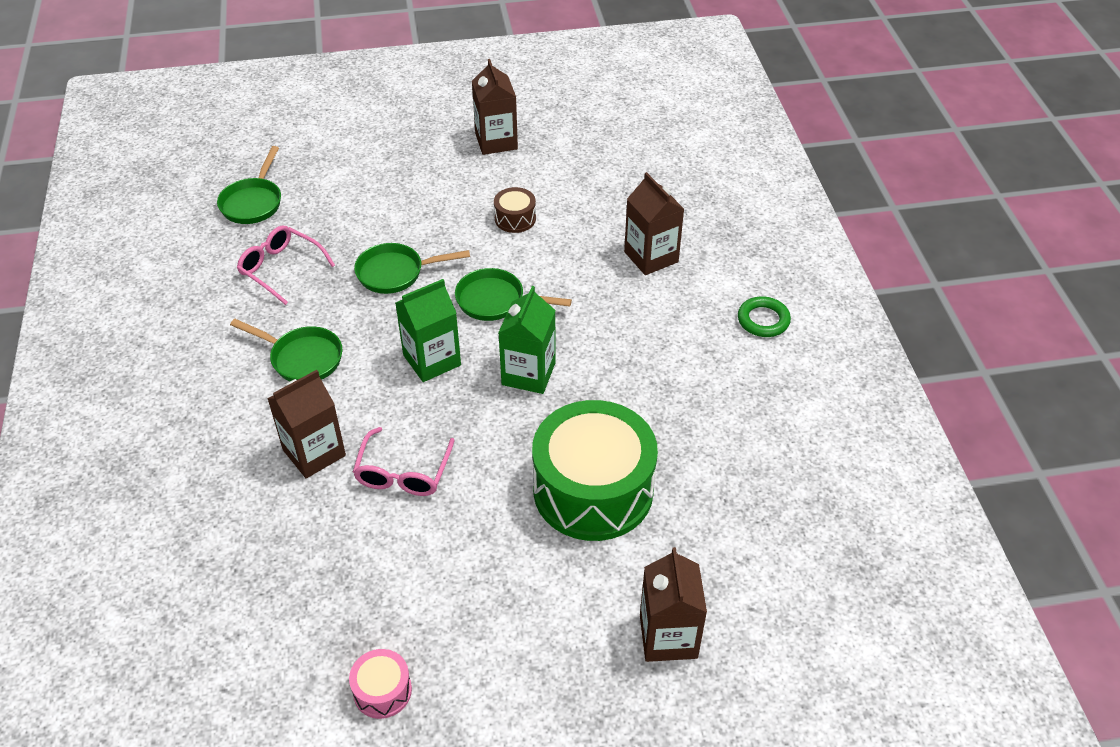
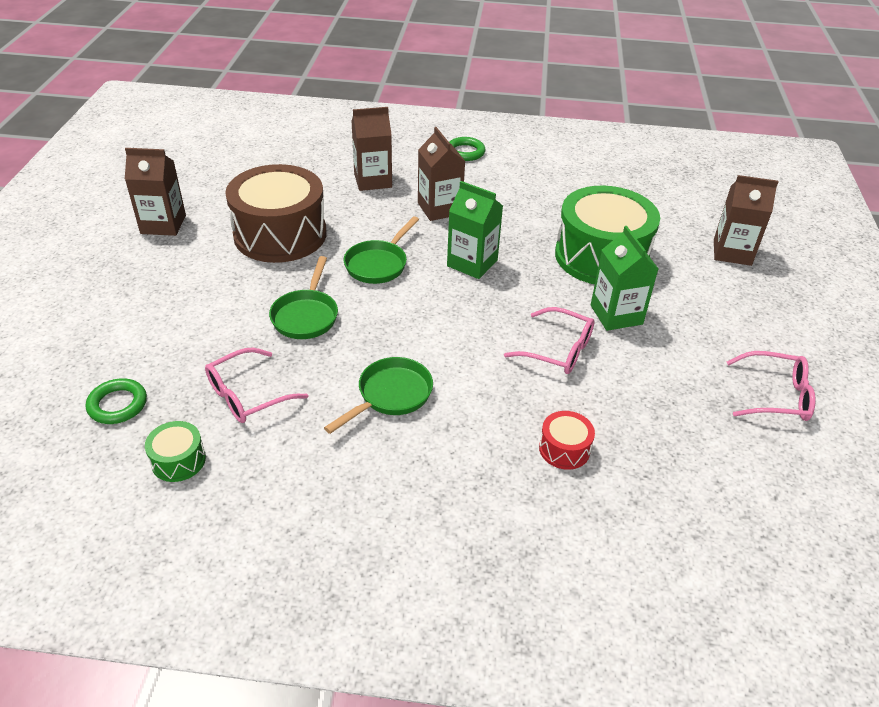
camera: 75 degrees left, 5 degrees down
green pan [217,146,281,224] -> green ring [86,379,147,424]
brown carton [267,370,346,478] -> brown carton moved to [418,127,465,221]
pink drum [349,649,412,719] -> pink glasses [727,351,816,421]
green carton [395,279,461,382] -> green carton moved to [591,226,658,331]
brown drum [494,187,536,233] -> brown drum [225,164,327,263], size x2.36
none -> green drum [145,421,206,482]
none -> red drum [539,411,595,470]

